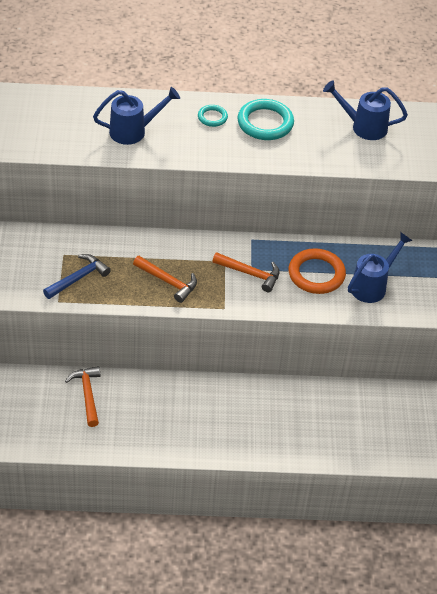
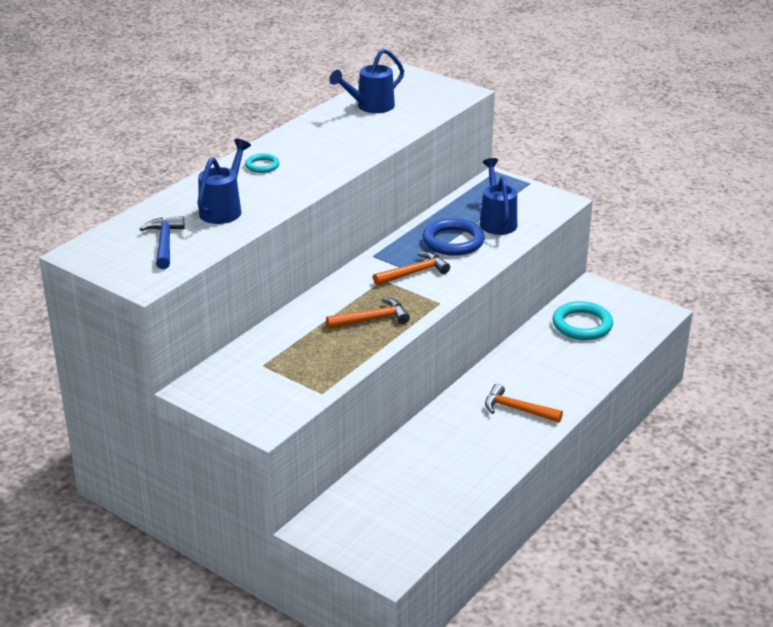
camera: 50 degrees left, 15 degrees down
blue hammer [43,254,111,299] -> blue hammer moved to [140,216,185,269]
orange hammer [65,366,100,427] -> orange hammer moved to [485,384,563,423]
turquoise ring [237,99,294,140] -> turquoise ring moved to [552,301,613,340]
orange ring [289,248,346,294] -> blue ring [423,218,485,256]

